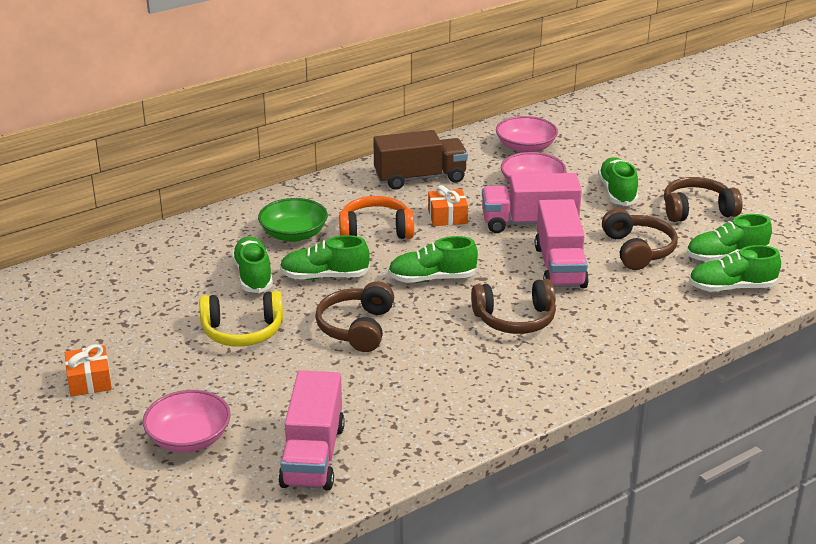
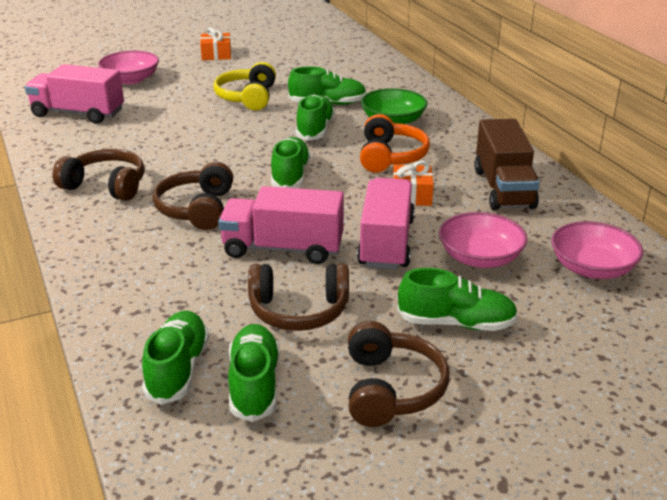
camera: 100 degrees right, 0 degrees up
brown headphones [315,281,394,352] -> brown headphones moved to [53,149,145,201]

